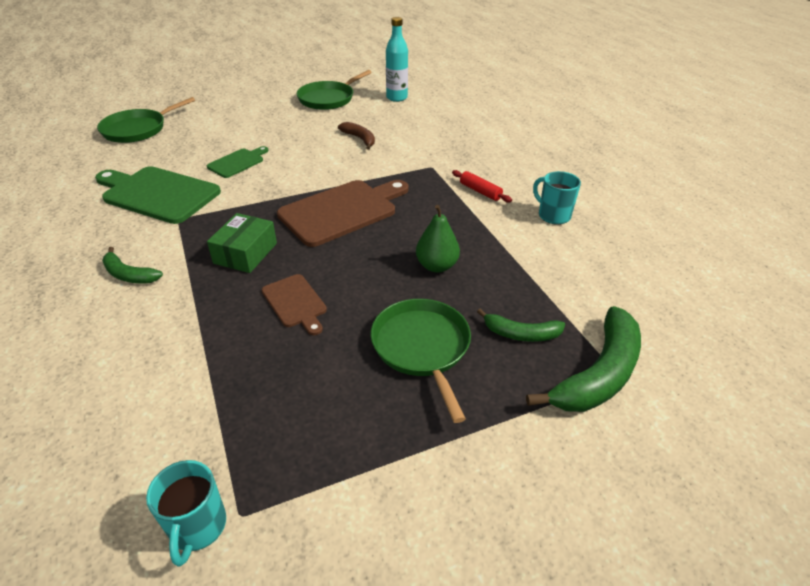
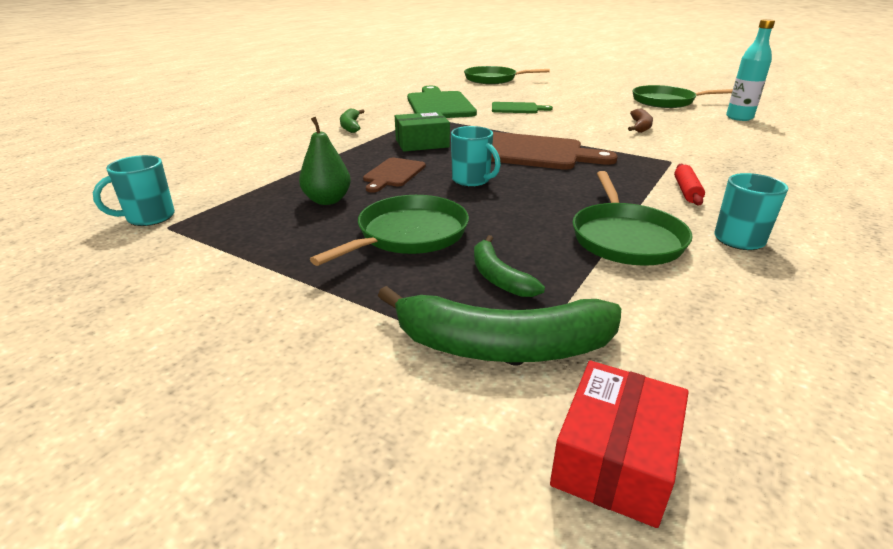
camera: 55 degrees right, 10 degrees down
green pear [416,205,460,273] -> green pear moved to [299,117,351,205]
none -> turquoise mug [451,126,501,187]
none -> red box [550,361,689,528]
none -> green pan [572,171,693,266]

